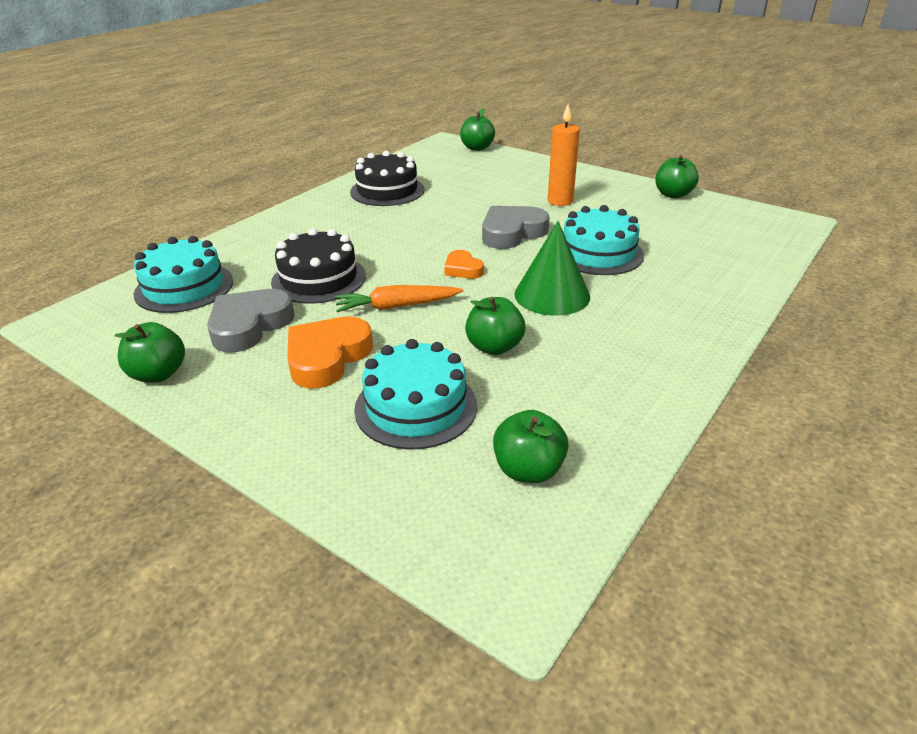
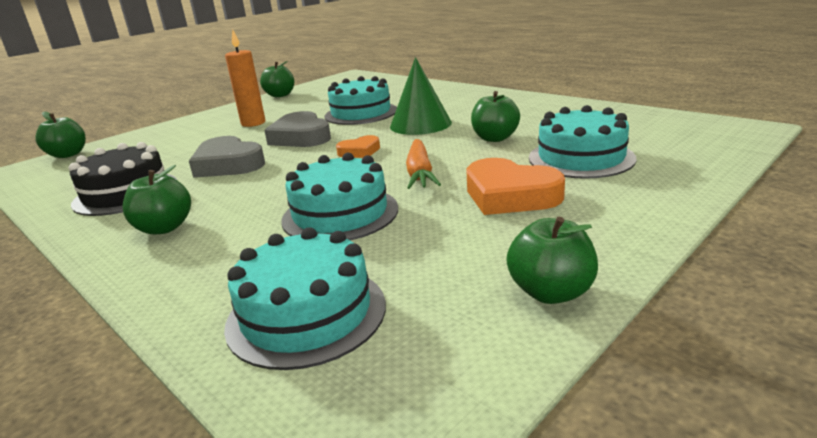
camera: 80 degrees left, 10 degrees down
grey heart [207,289,295,352] -> grey heart moved to [189,136,265,178]
black cake [271,228,366,304] -> turquoise cake [281,153,398,240]
green apple [493,410,569,483] -> green apple moved to [123,165,191,234]

